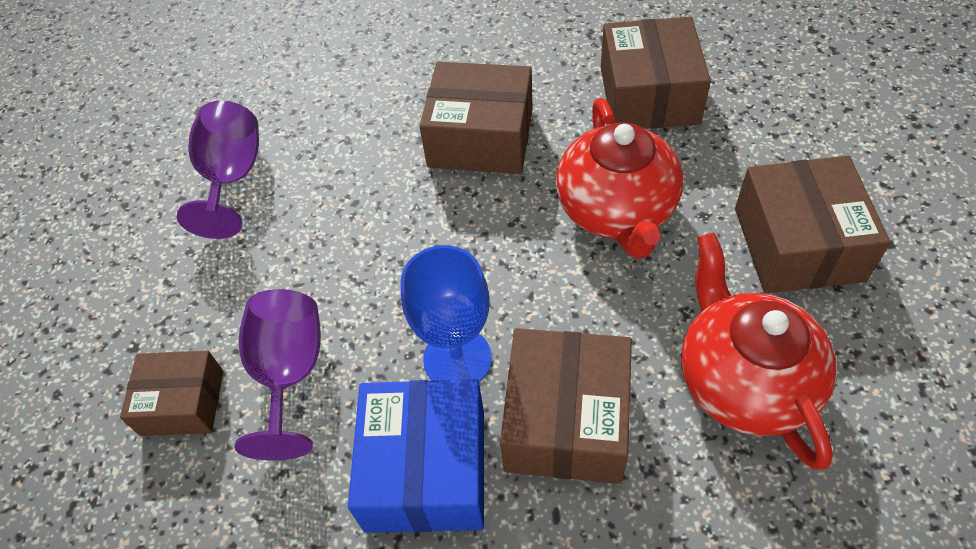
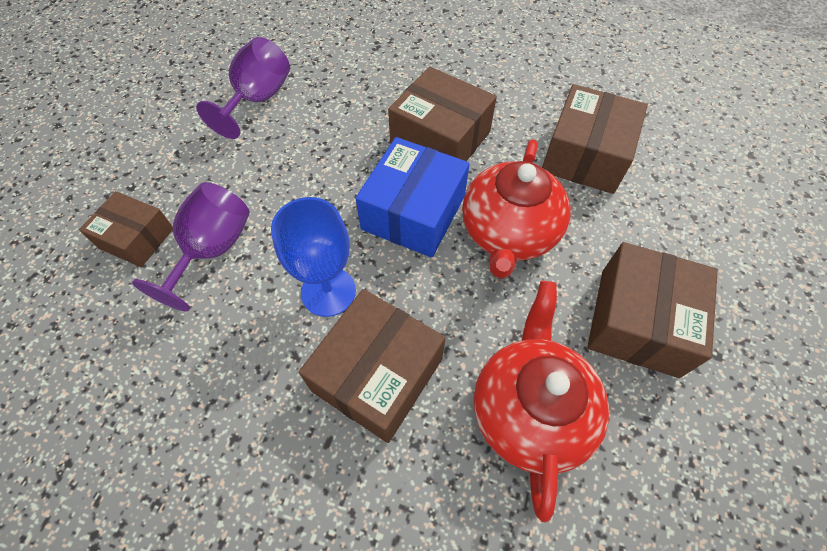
camera: 20 degrees right, 5 degrees up
blue box [348,379,484,533] -> blue box moved to [356,137,470,258]

